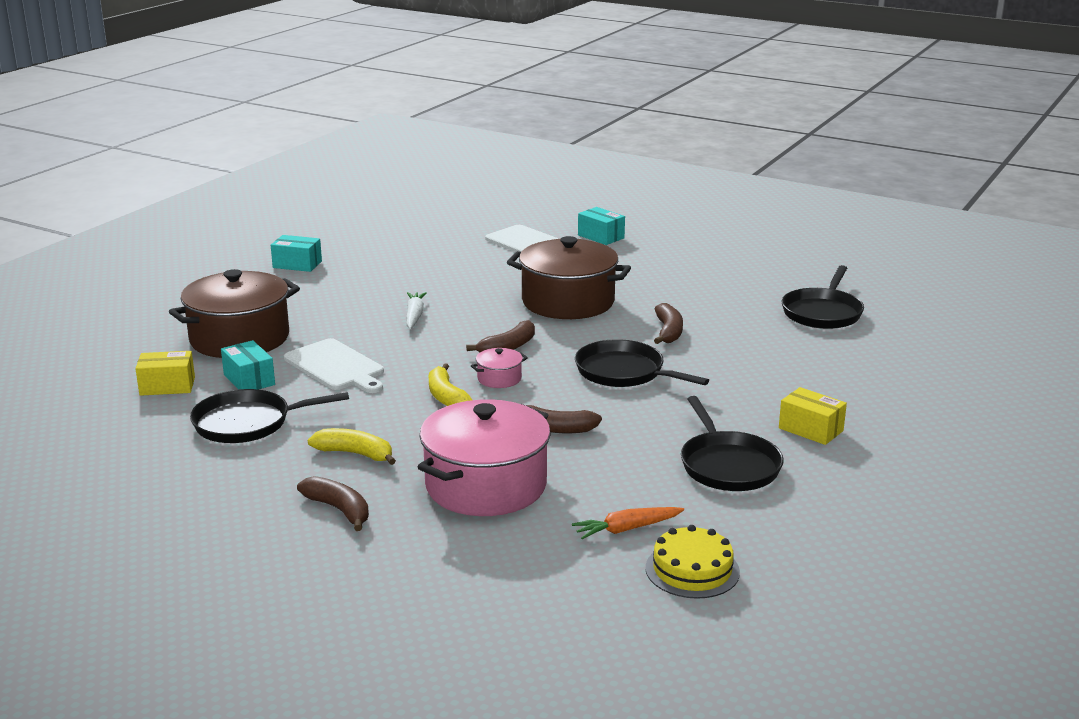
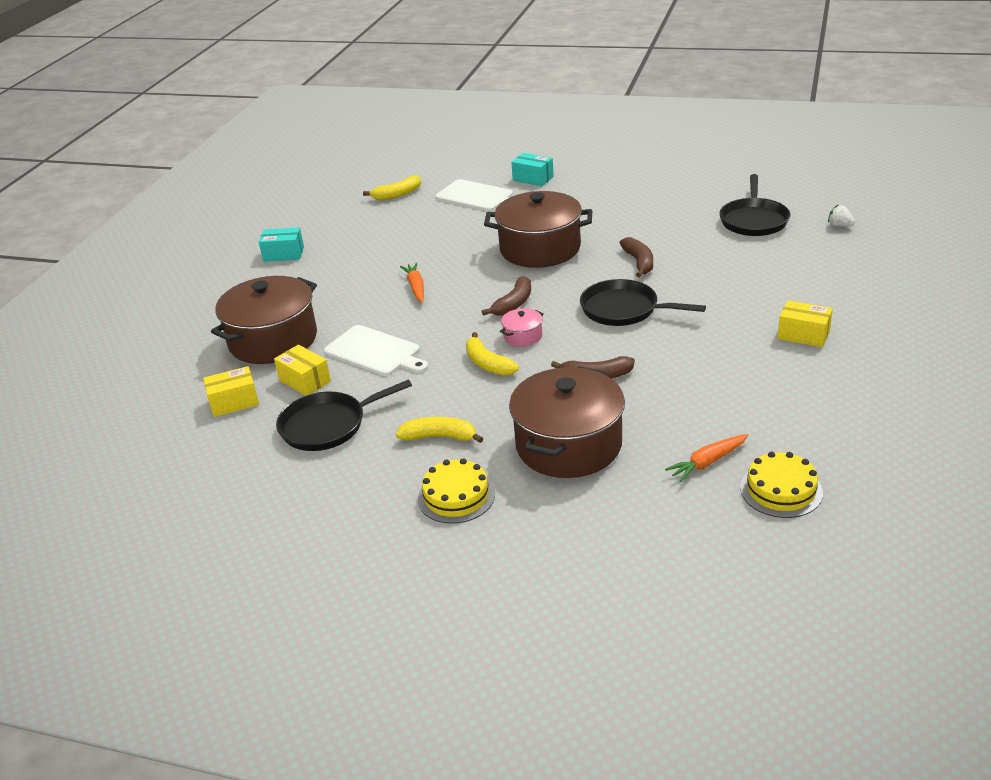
camera: 10 degrees left, 10 degrees up
turquoise box [221,340,275,390] -> yellow box [274,345,331,396]
brown banana [297,476,369,531] -> yellow cake [418,458,495,524]
white carrot [406,292,427,329] -> orange carrot [400,263,424,303]
pink pot [418,399,550,516] -> brown pot [509,366,625,478]
black pan [681,396,784,491] -> none
none -> yellow banana [363,175,421,200]
none -> white strawberry [828,205,855,227]

